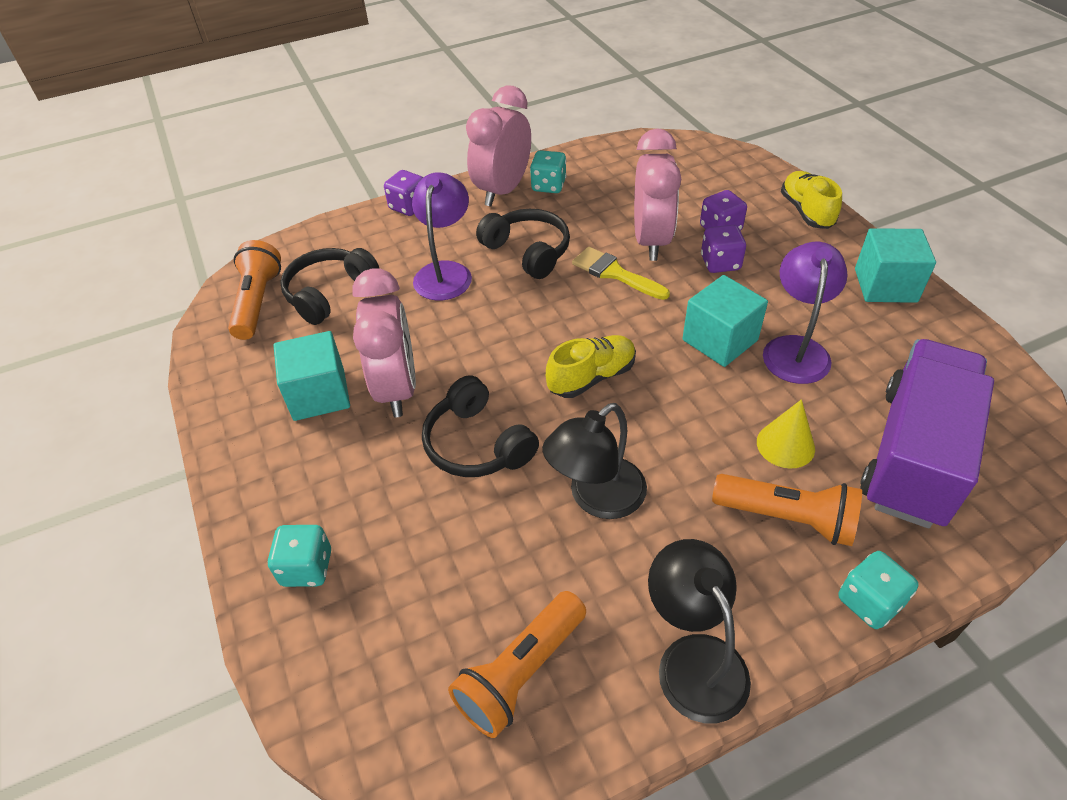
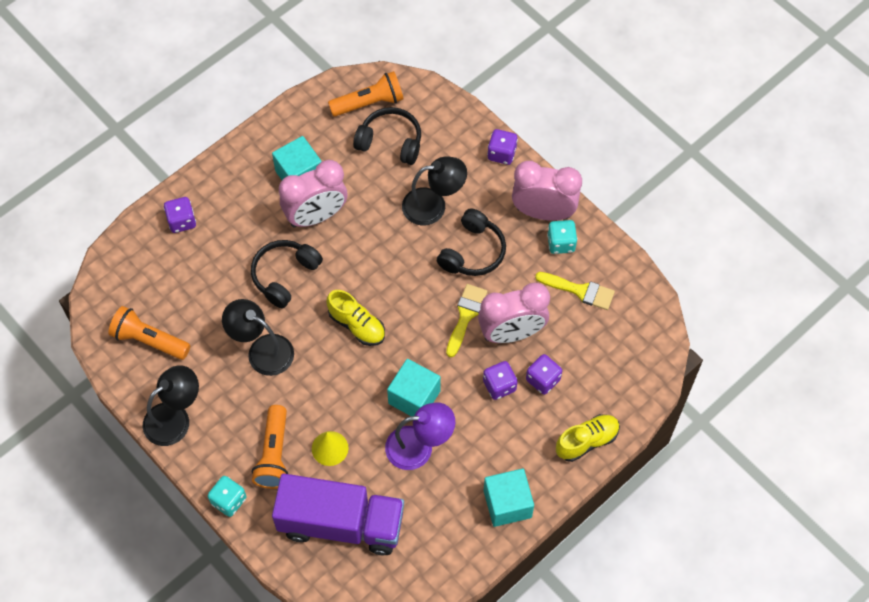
camera: 70 degrees right, 15 degrees up
turquoise dice [268,525,331,587] -> purple dice [164,197,196,233]
purple lamp [412,172,472,301] -> black lamp [402,156,467,226]
none -> yellow brush [535,272,615,310]

